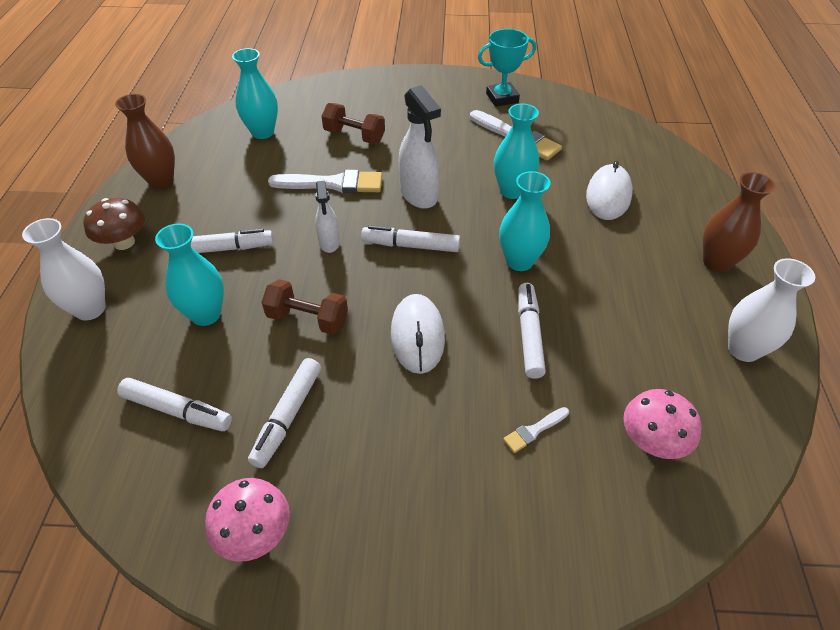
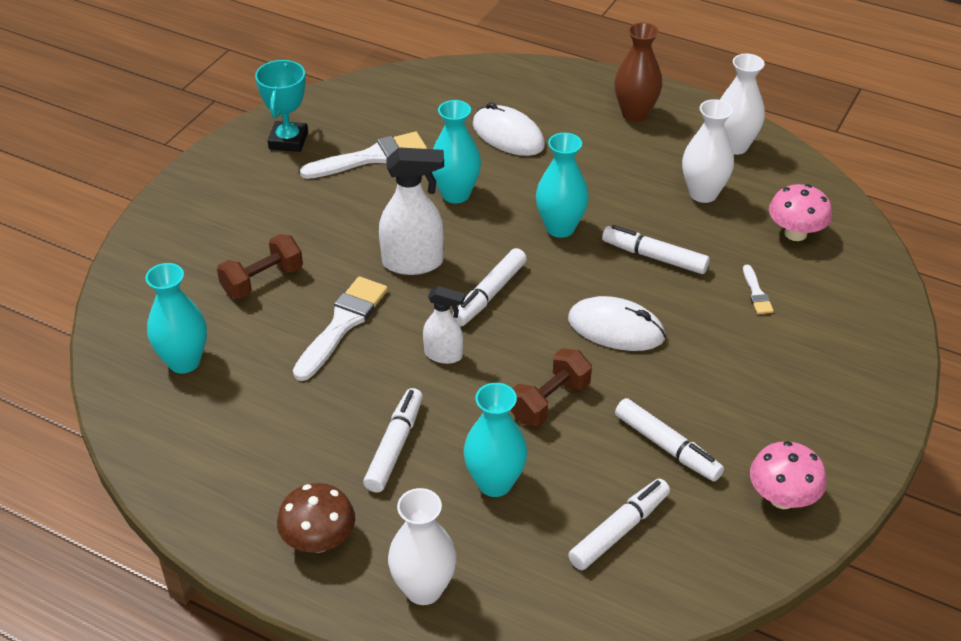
camera: 65 degrees left, 5 degrees down
brown vase [115,94,175,189] -> none
none -> white vase [682,99,734,203]

